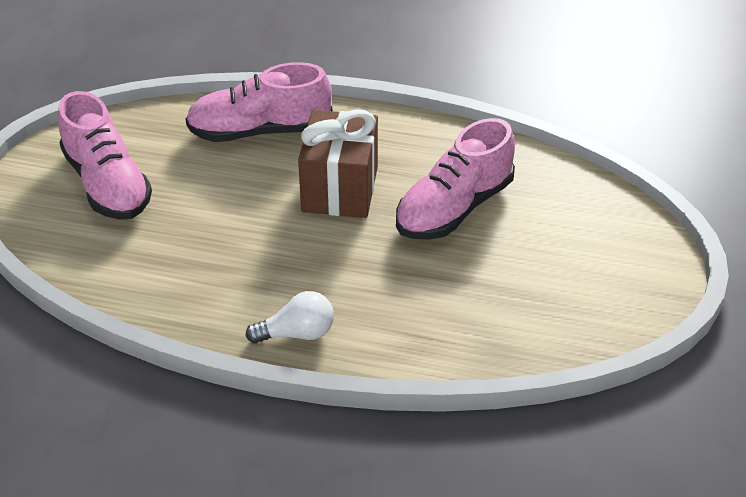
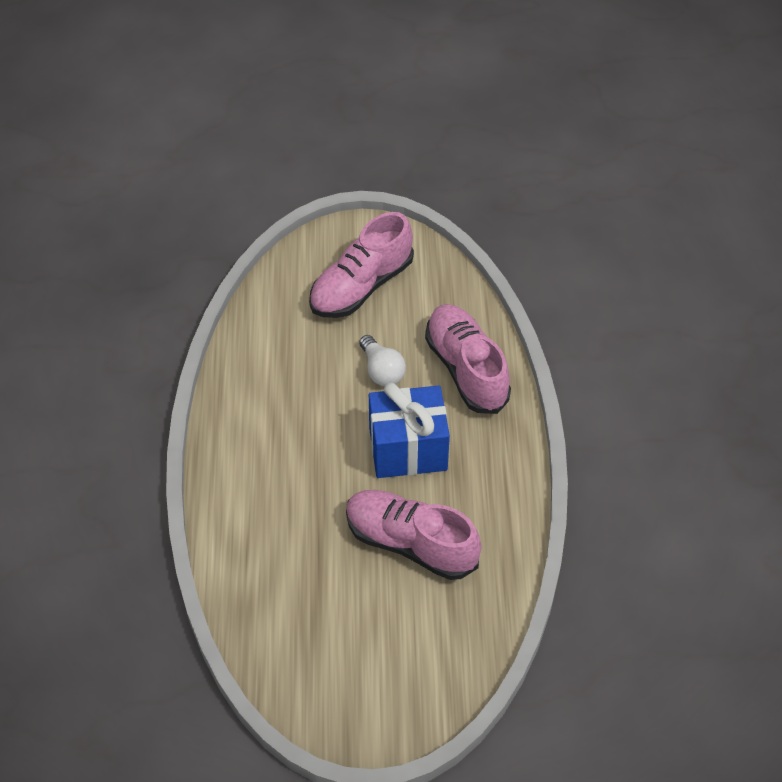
camera: 75 degrees right, 10 degrees up
white light bulb [245,291,334,343] -> white light bulb moved to [359,335,406,386]
brown gift [298,109,378,218] -> blue gift [369,382,450,478]

